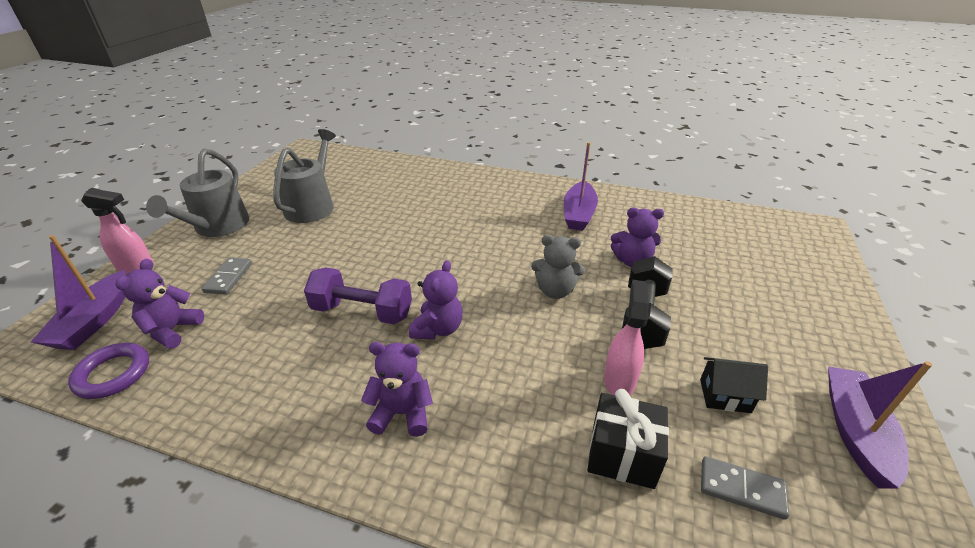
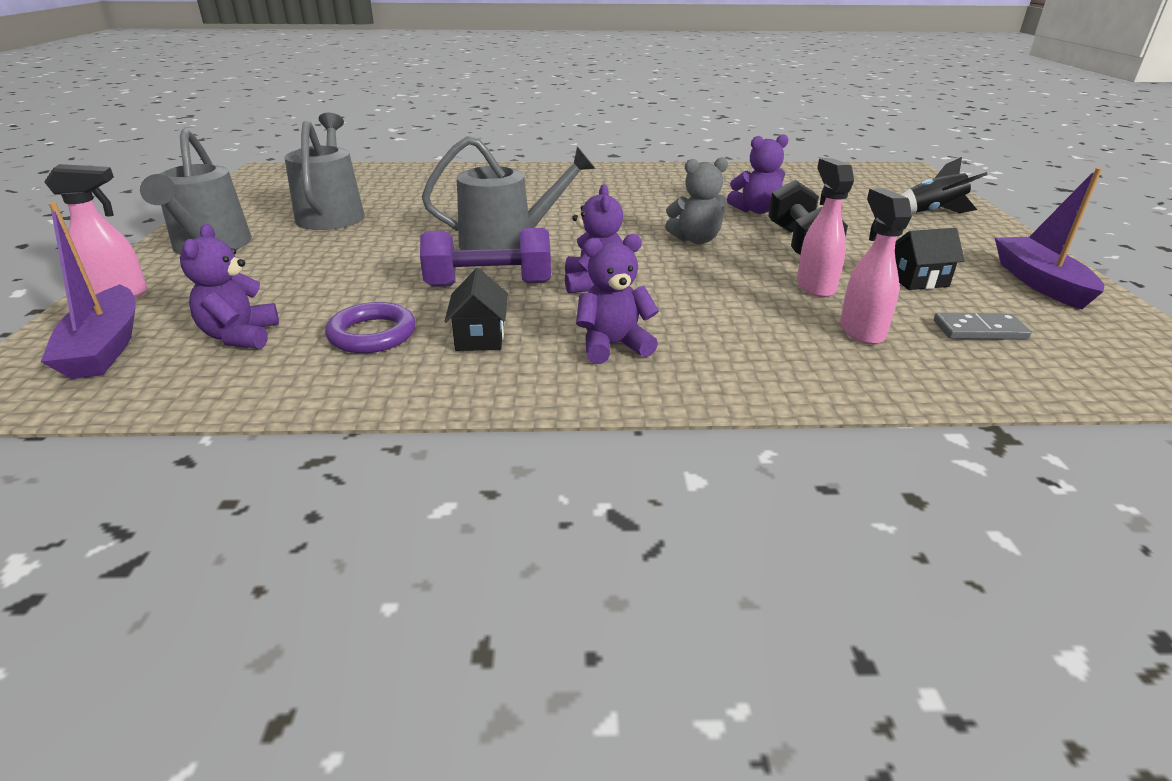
camera: 20 degrees left, 5 degrees down
purple ring [68,343,149,399] -> purple ring moved to [325,302,416,353]
grey domino [202,257,252,295] -> none
purple boat [564,142,598,231] -> none
black gift [587,389,669,489] -> pink spray bottle [840,188,912,345]
none -> grey watering can [422,136,595,250]
none -> black house [445,268,508,351]
none -> black rocket [901,157,988,213]

